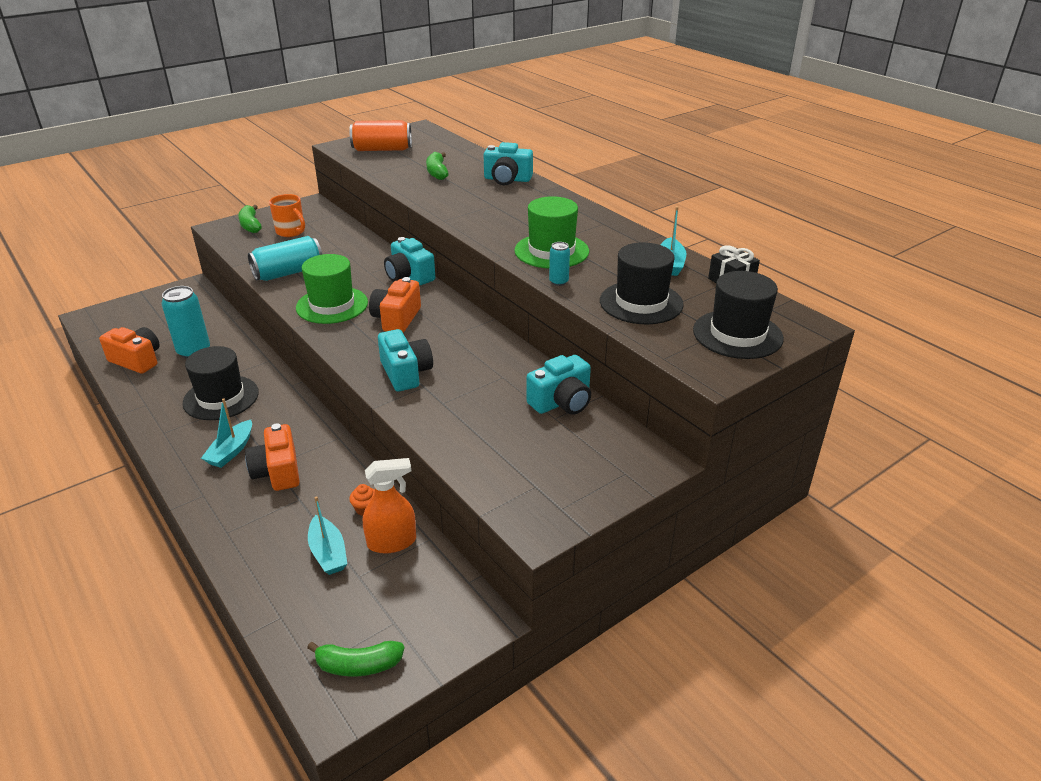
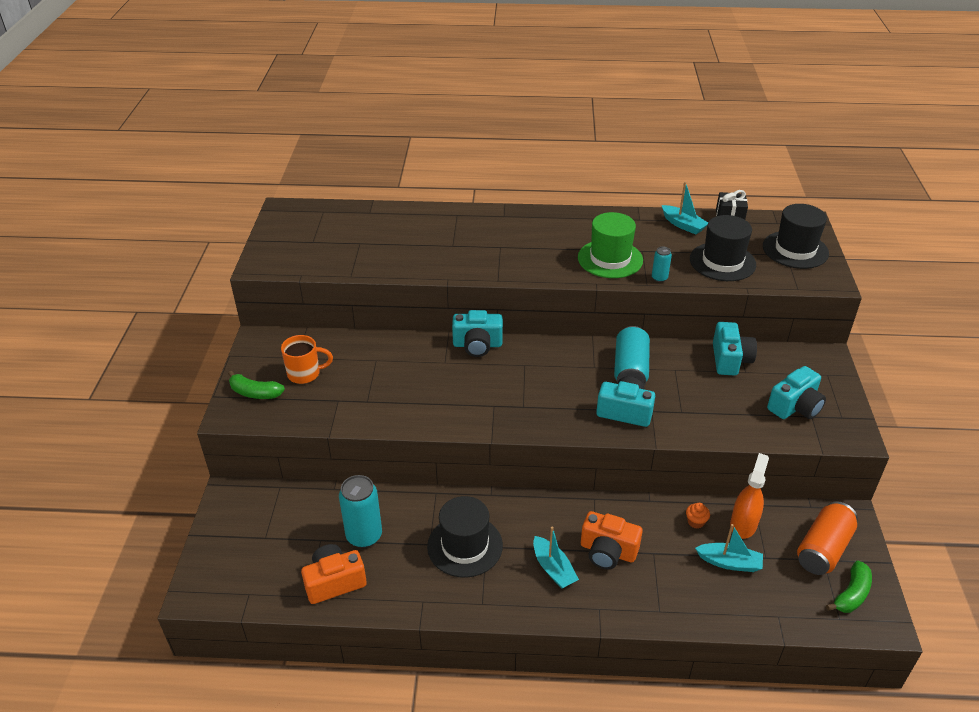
camera: 50 degrees left, 5 degrees up
turquoise can [248,236,322,281] -> turquoise can moved to [614,326,650,386]
green hat [296,254,368,324] -> none
orange can [349,120,412,151] -> orange can moved to [797,501,858,575]
orange camera [369,277,421,333] -> none
green banana [426,152,449,180] -> none
turquoise camera [484,142,533,185] -> turquoise camera moved to [767,366,826,419]

